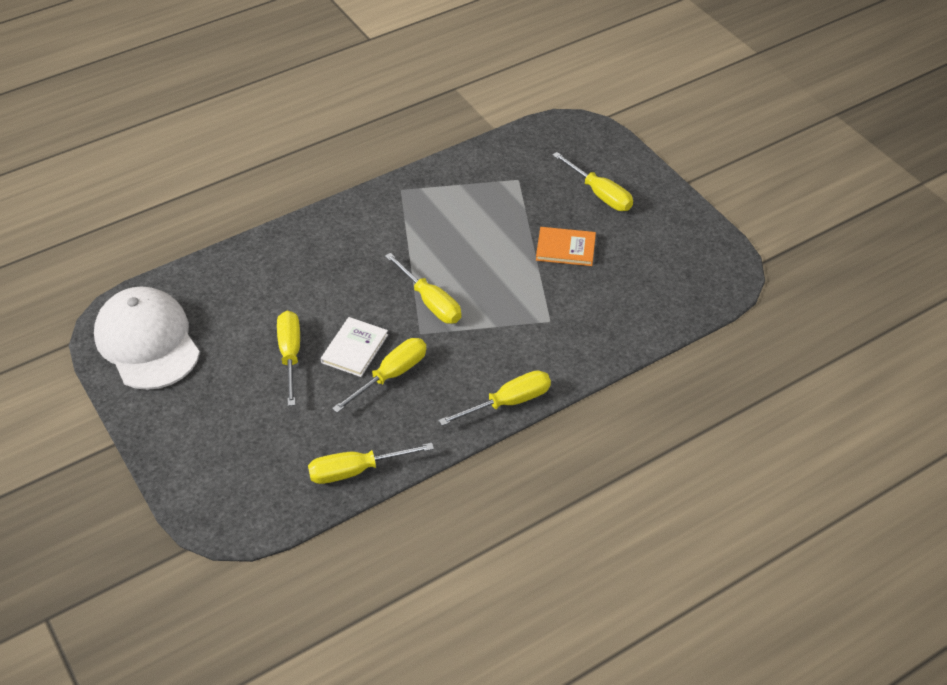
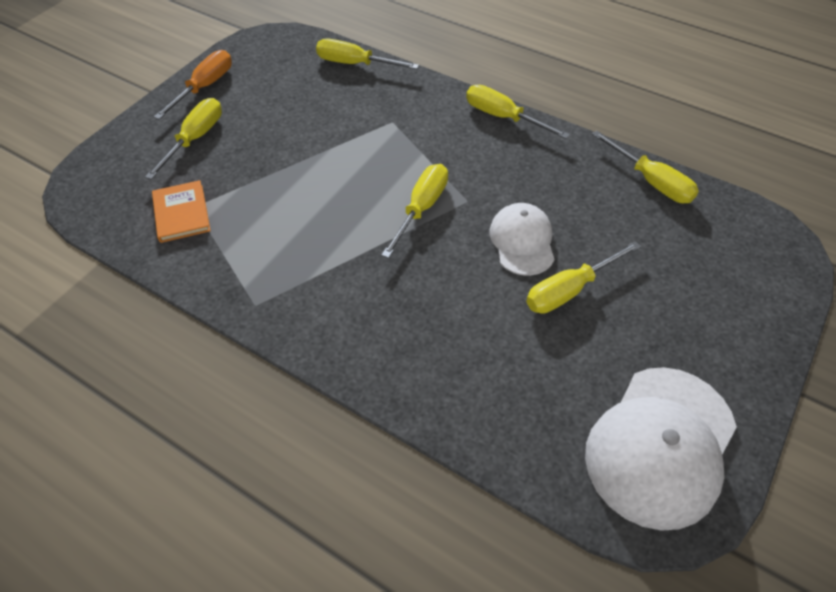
camera: 115 degrees left, 5 degrees up
white book [321,317,388,377] -> white cap [490,203,555,276]
yellow screwdriver [332,338,427,413] -> yellow screwdriver moved to [316,39,419,69]
orange book [536,227,596,266] -> orange book moved to [152,180,211,243]
none -> orange screwdriver [154,50,232,120]

